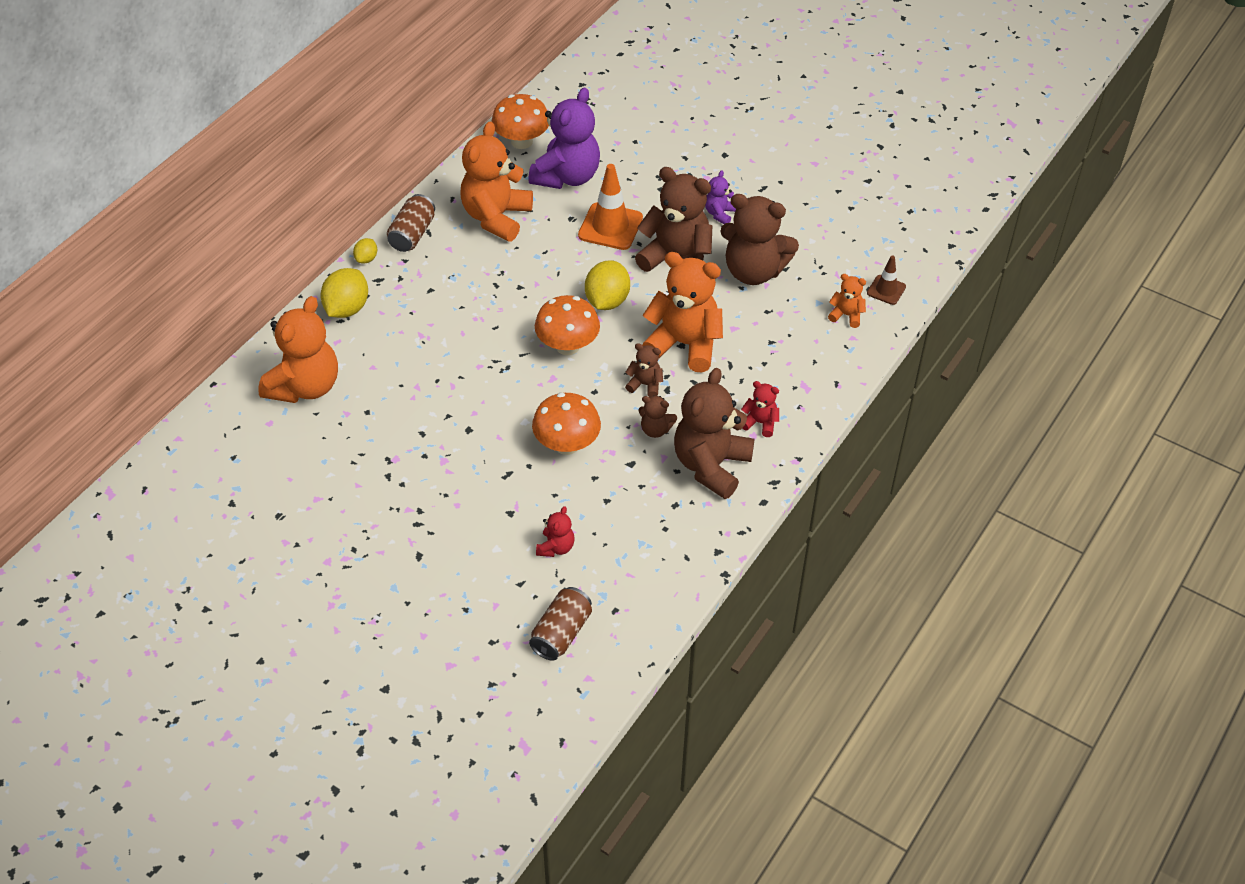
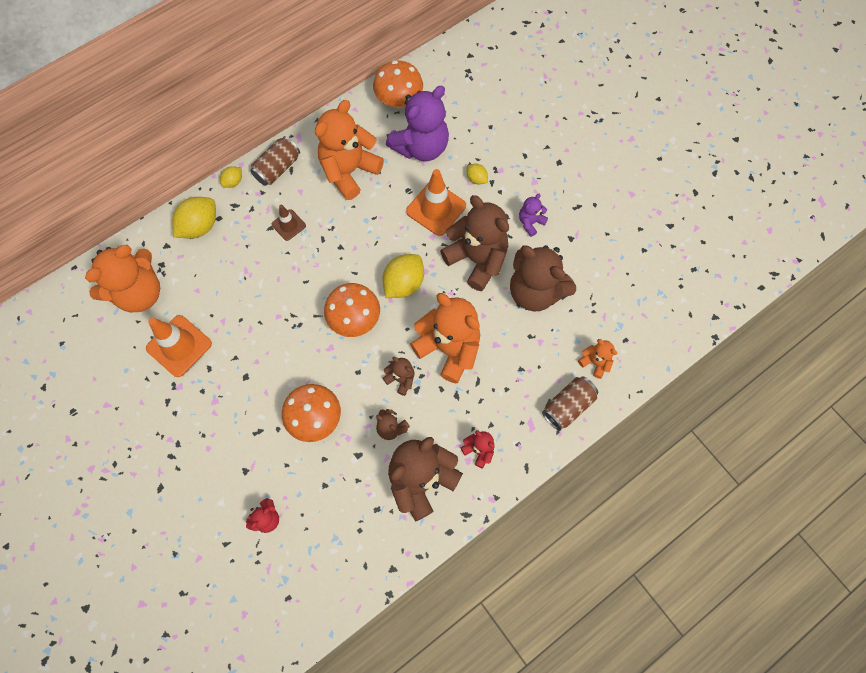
camera: 20 degrees right, 20 degrees up
brown can [529,587,592,661] -> brown can moved to [542,376,598,430]
brown traffic cone [867,255,906,305] -> brown traffic cone moved to [272,205,306,241]
none -> orange traffic cone [146,315,212,377]
none -> yellow lemon [466,164,488,185]

